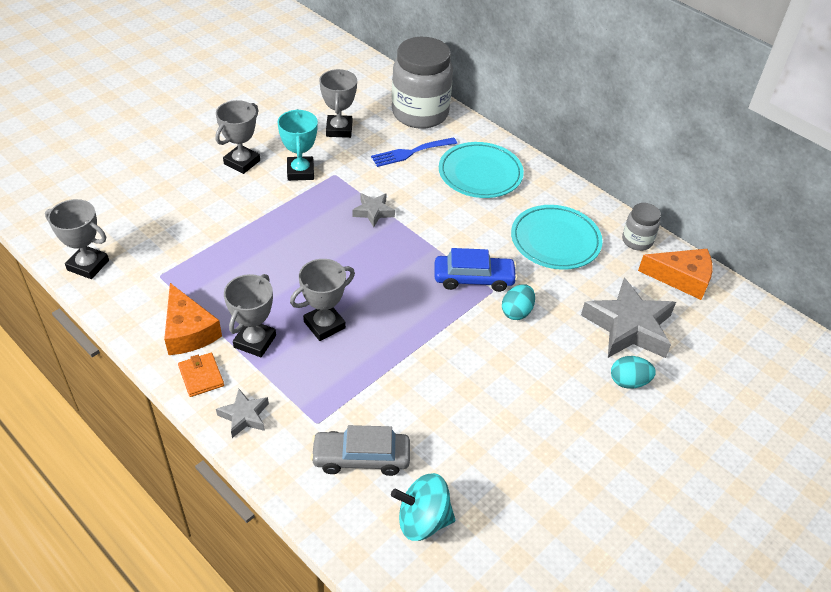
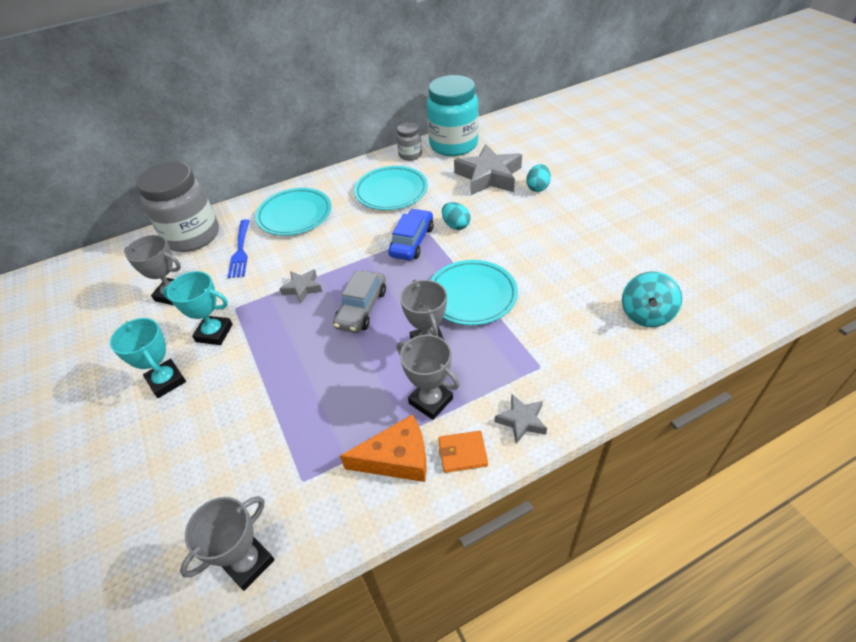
camera: 65 degrees left, 0 degrees up
grey trophy [215,100,260,174] -> turquoise trophy [110,318,186,398]
grey car [310,425,410,476] -> grey car moved to [333,271,386,333]
orange cheese [638,249,713,300] -> turquoise jar [426,75,479,156]
none -> turquoise plate [431,260,518,325]

